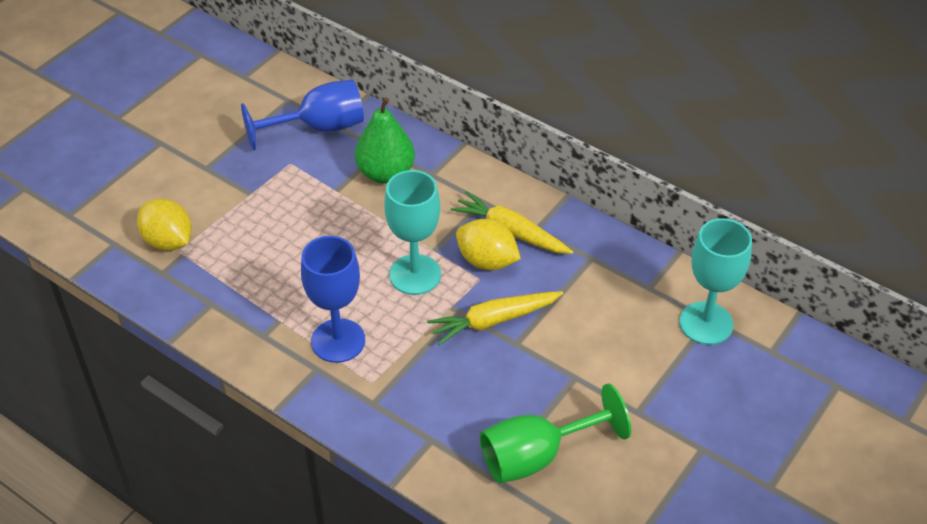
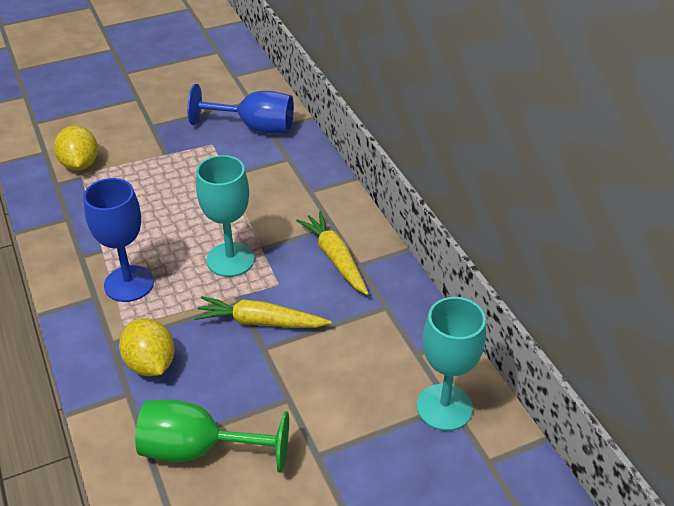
camera: 30 degrees right, 5 degrees down
green pear [355,97,415,184] -> none
yellow lemon [456,219,521,270] -> yellow lemon moved to [119,318,175,376]

